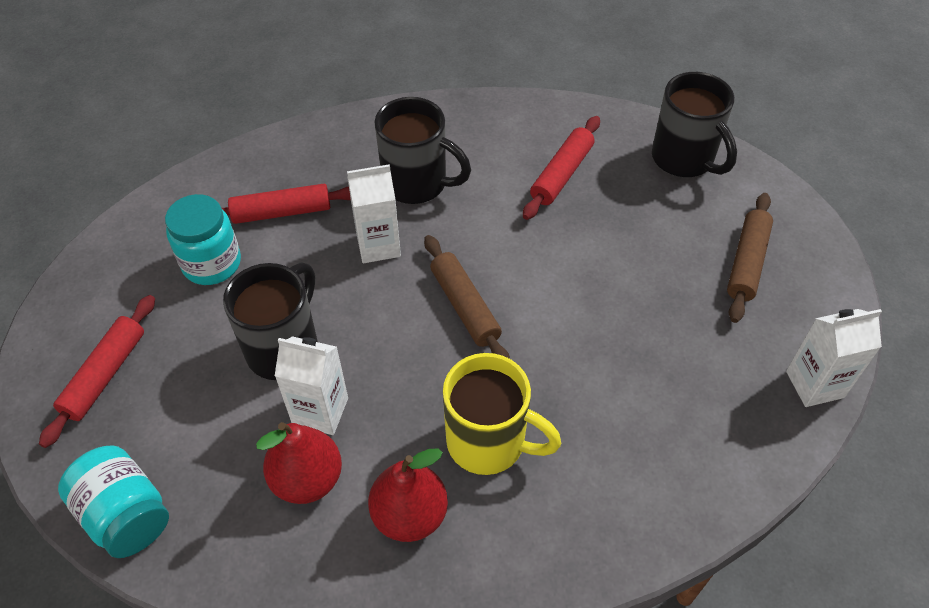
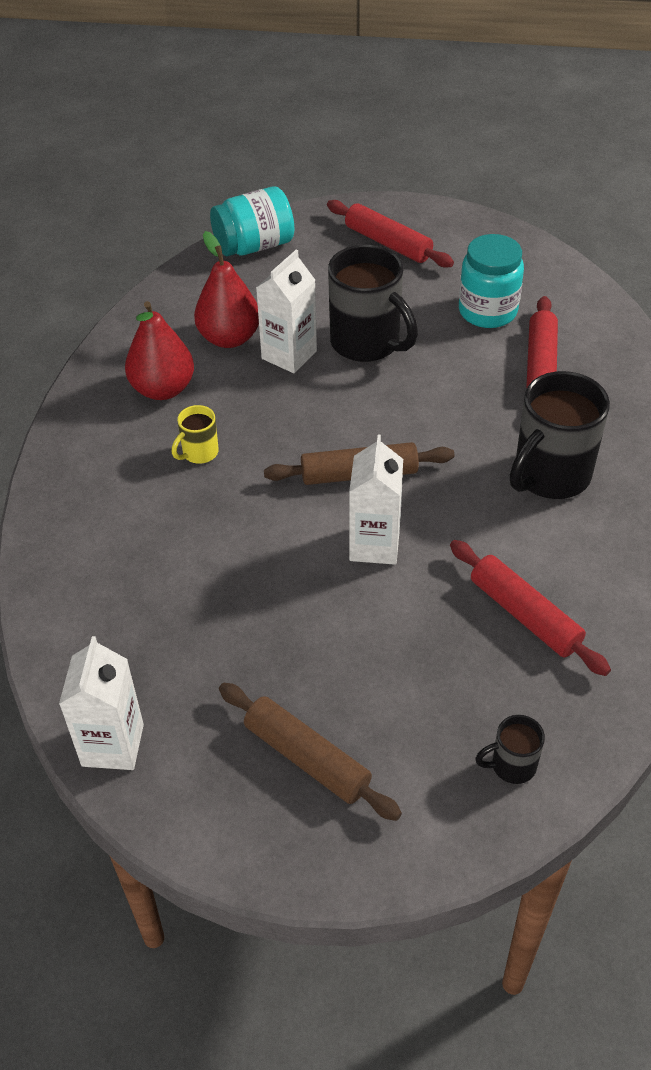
camera: 110 degrees right, 5 degrees down
white carton [347,164,401,263] -> white carton moved to [349,435,403,565]
yellow mug [443,353,561,475] -> yellow mug [172,405,219,464], size x0.48
black mug [652,72,737,177] -> black mug [475,715,545,784], size x0.48

